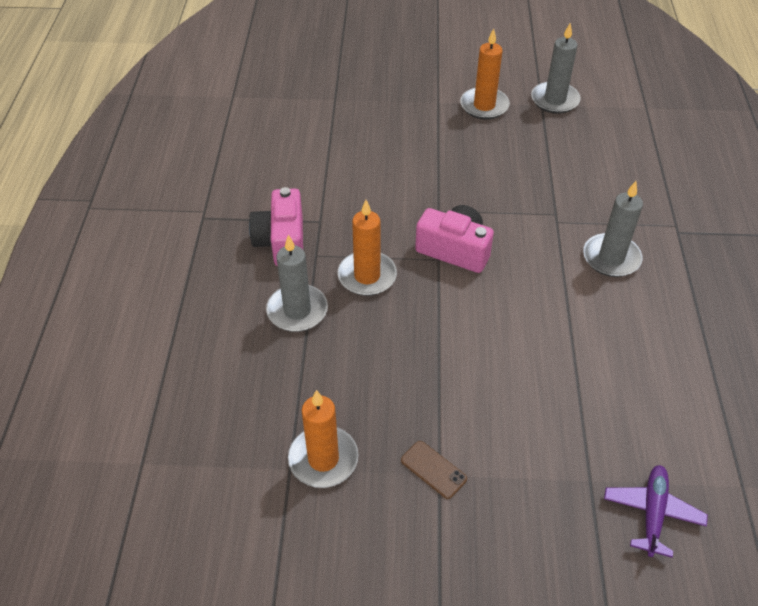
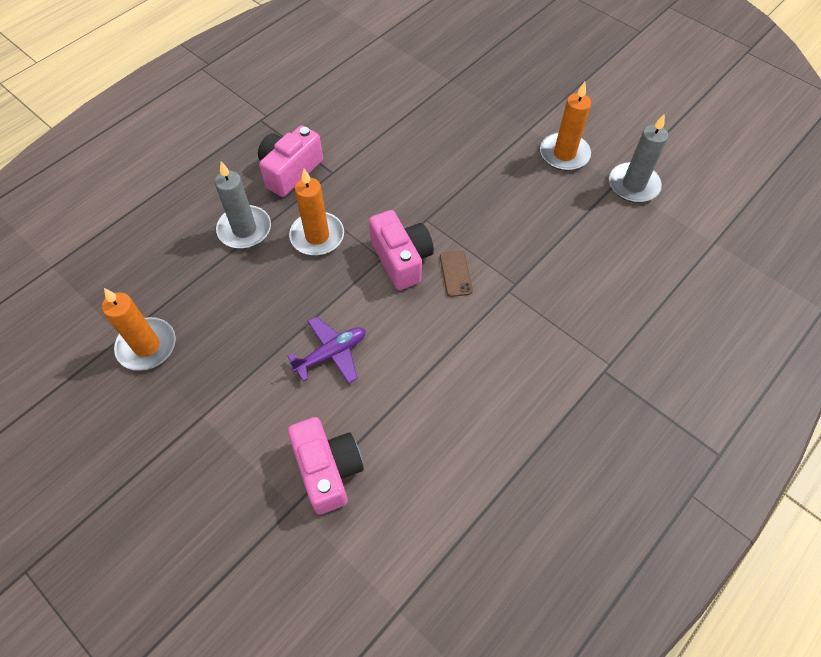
camera: 40 degrees right, 10 degrees up
brown phone [401,441,467,499] -> brown phone moved to [440,251,473,297]
grey candle [583,181,643,277] -> none
purple plane [604,465,708,558] -> purple plane moved to [287,317,366,384]
none -> pink camera [288,417,364,515]

